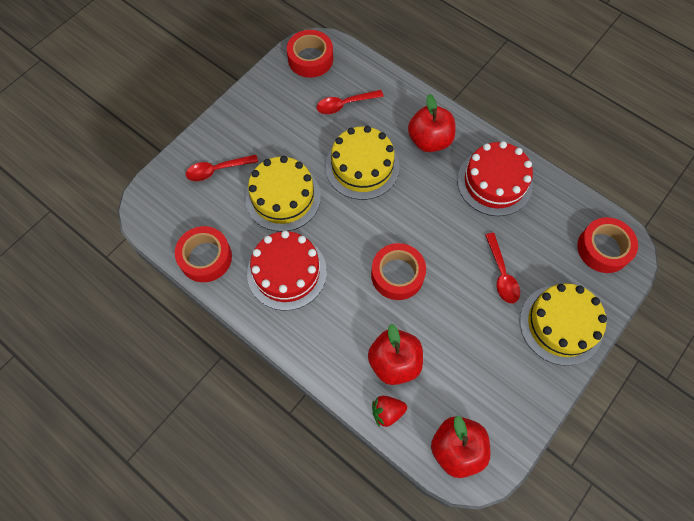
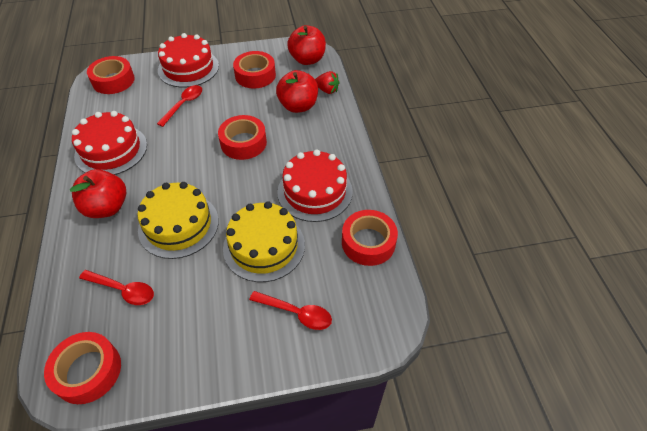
camera: 140 degrees left, 15 degrees down
yellow cake [520,283,607,366] -> red cake [158,33,219,88]
none -> red tape [233,51,276,89]

